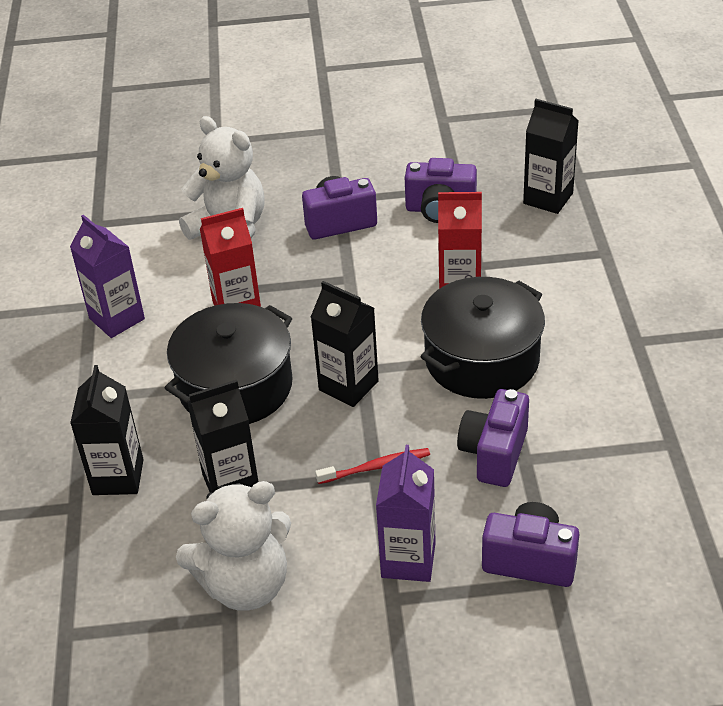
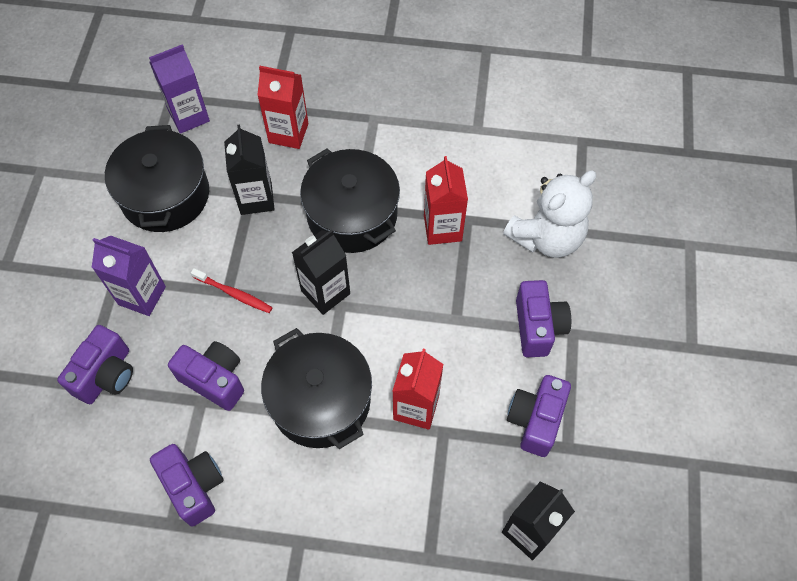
camera: 100 degrees right, 20 degrees up
purple carton [70,215,145,338] -> purple carton moved to [149,44,210,134]
black carton [70,365,144,495] -> red carton [257,66,308,149]
white teddy bear [176,481,291,611] -> black pot [105,125,209,232]
red toothbrush [315,448,430,484] -> red toothbrush turned 60 degrees counterclockwise [191,268,273,313]
none -> purple camera [150,444,224,527]

